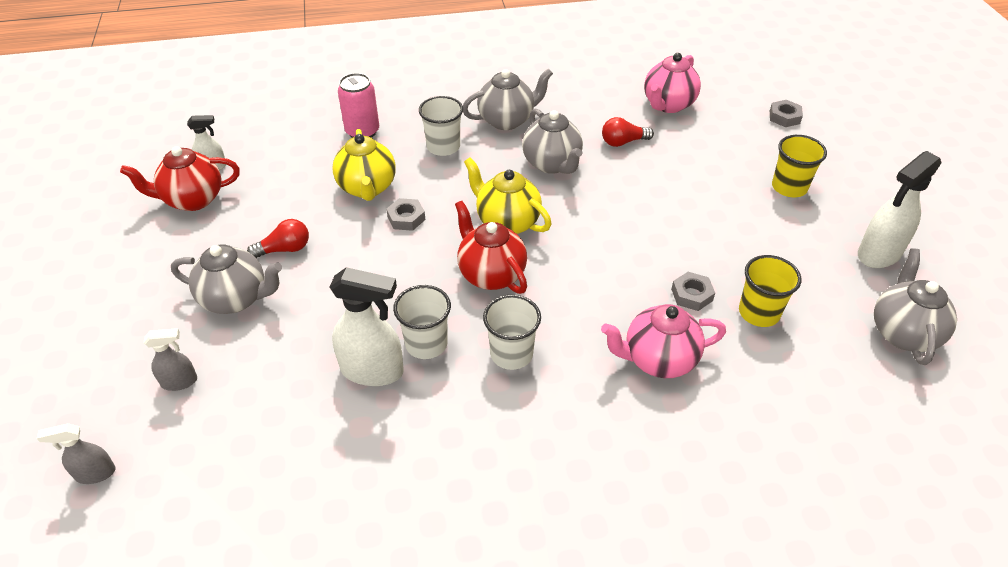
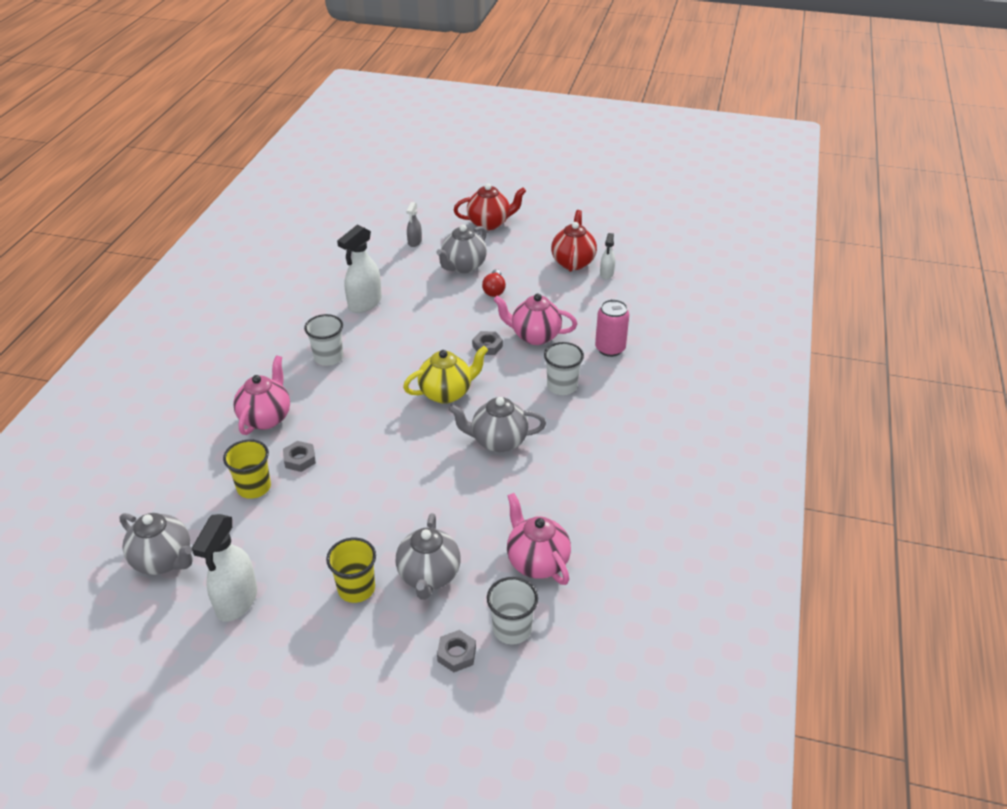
camera: 115 degrees right, 5 degrees down
grey spray bottle [37,423,116,484] -> none
yellow teapot [332,129,396,201] -> pink teapot [494,294,577,345]
white cup [393,285,451,359] -> white cup moved to [487,577,538,645]
red teapot [455,201,527,294] -> red teapot moved to [454,183,526,230]
grey teapot [463,68,553,130] -> grey teapot moved to [396,513,461,600]
red light bulb [602,117,654,147] -> none
white spray bottle [858,151,942,268] -> white spray bottle turned 150 degrees counterclockwise [192,514,257,622]

